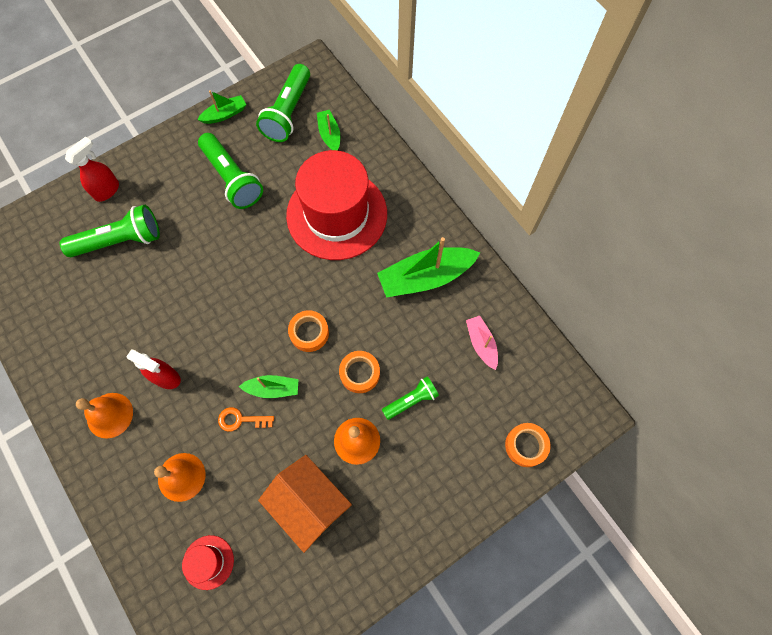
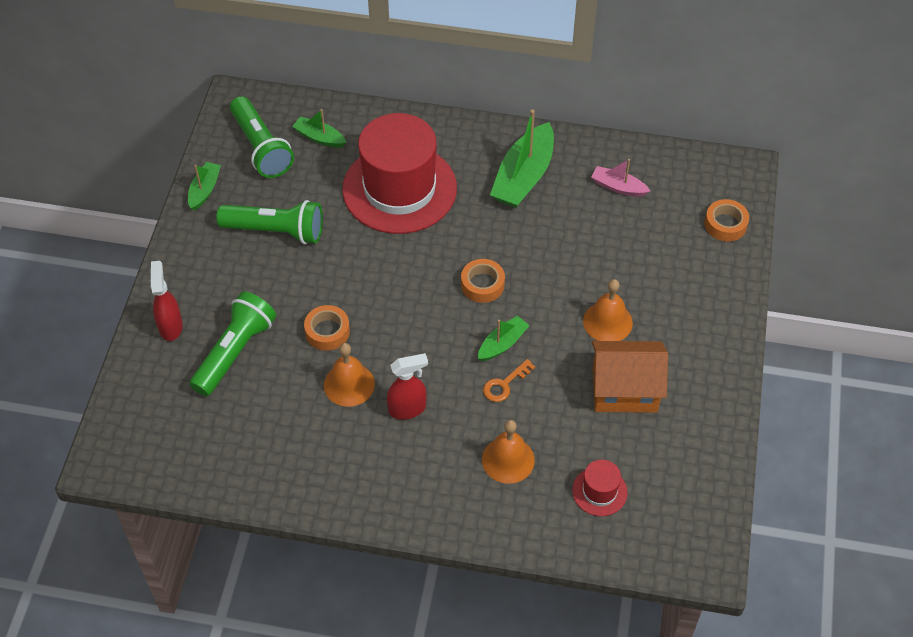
camera: 45 degrees left, 15 degrees down
orange bell [76,393,133,438] -> orange bell moved to [324,343,375,407]
orange tape [339,351,380,393] -> orange tape moved to [304,305,350,351]
green flashlight [382,376,439,420] -> none

